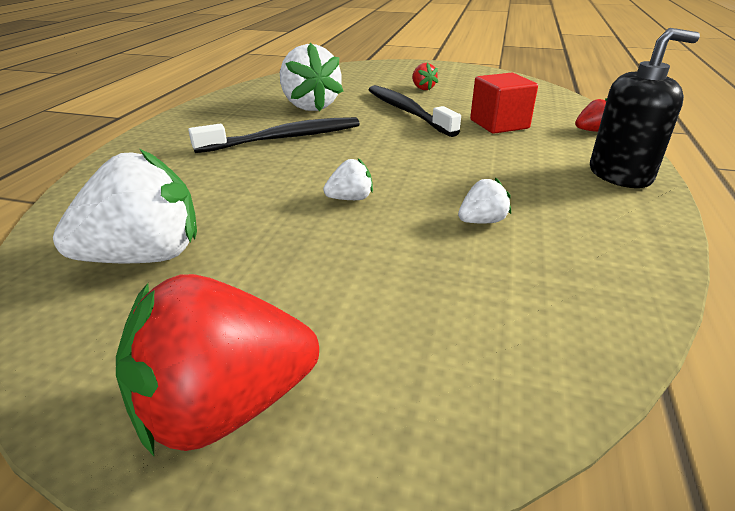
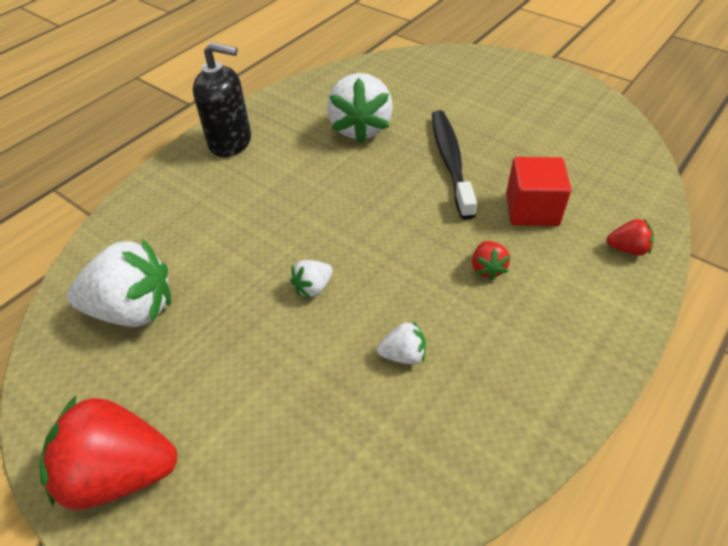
camera: 25 degrees right, 15 degrees up
black toothbrush [188,117,360,153] -> none
white strawberry [323,158,373,200] -> white strawberry turned 135 degrees clockwise [290,260,333,298]
red strawberry [412,62,438,90] -> red strawberry moved to [472,241,510,280]
black soap dispenser [590,28,700,188] -> black soap dispenser moved to [193,42,251,157]

